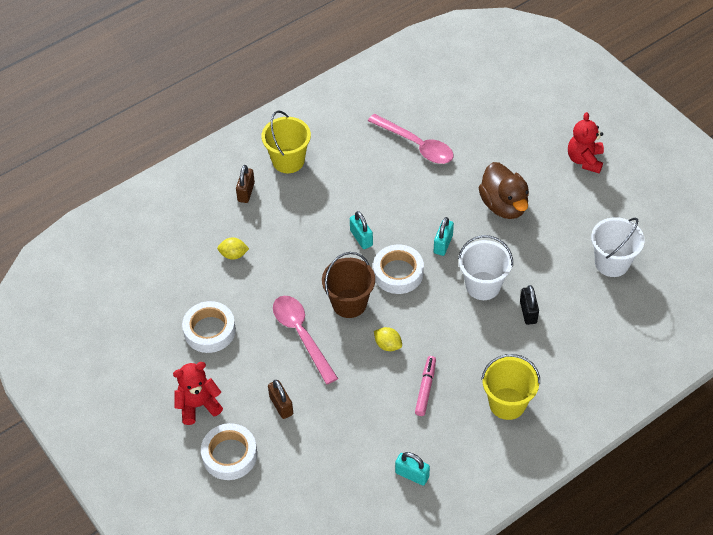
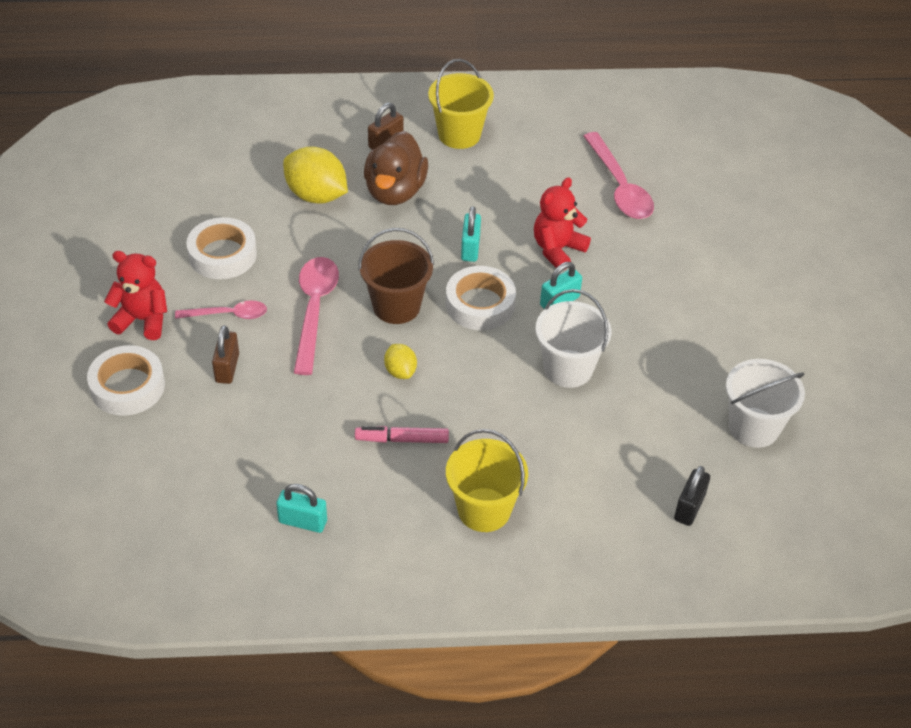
camera: 30 degrees right, 5 degrees down
yellow lemon [217,238,249,260] -> yellow lemon [283,146,348,204], size x1.89
turquoise padlock [395,452,430,486] -> turquoise padlock turned 45 degrees counterclockwise [276,484,327,533]
pink marker [415,356,436,416] -> pink marker turned 135 degrees counterclockwise [355,426,449,443]
brown duck [478,162,529,219] -> brown duck moved to [364,131,428,205]
black padlock [520,285,539,325] -> black padlock moved to [674,466,710,526]
red teddy bear [568,112,604,173] -> red teddy bear moved to [534,177,591,270]
none -> pink spoon [175,300,267,319]

